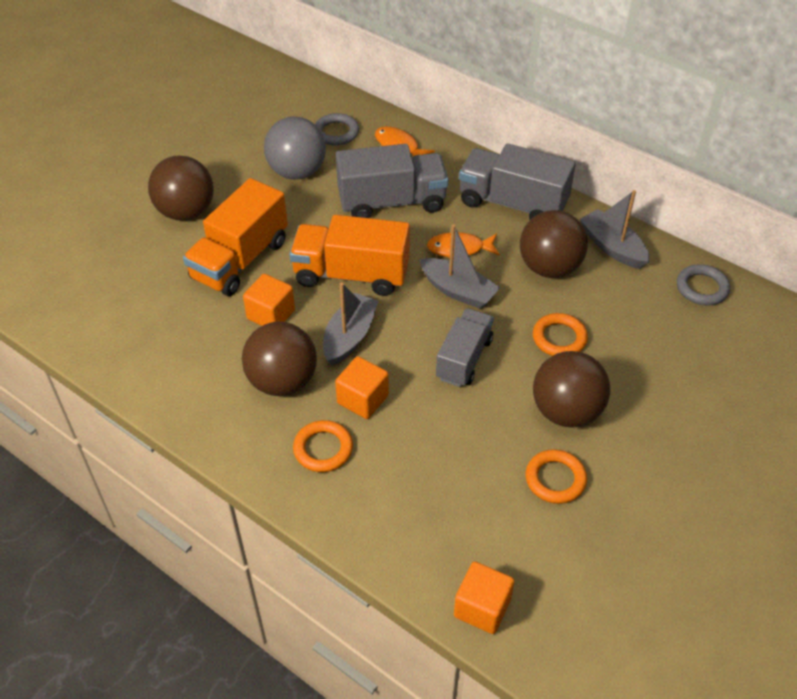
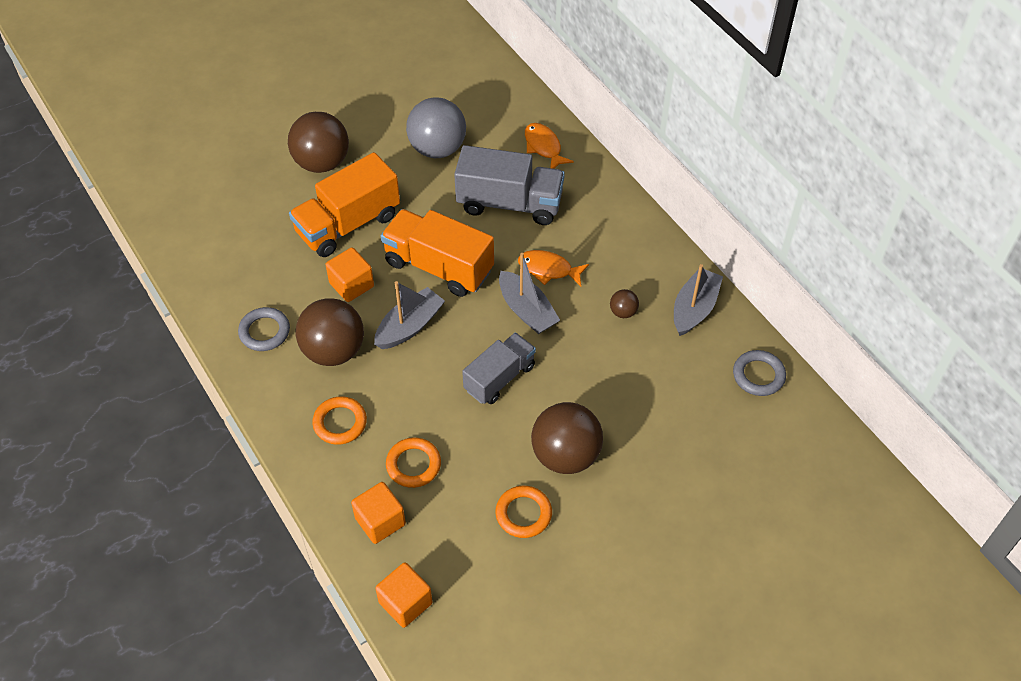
camera: 20 degrees right, 5 degrees up
grey ring [315,113,359,146] -> grey ring moved to [238,307,290,351]
orange cube [335,356,389,419] -> orange cube moved to [351,482,406,544]
grey truck [459,143,576,220] -> none
brown ball [520,210,588,278] -> brown ball [610,289,639,318], size x0.44
orange ring [533,313,588,356] -> orange ring moved to [386,438,441,488]
grey boat [580,190,649,269] -> grey boat turned 45 degrees clockwise [674,264,723,336]

